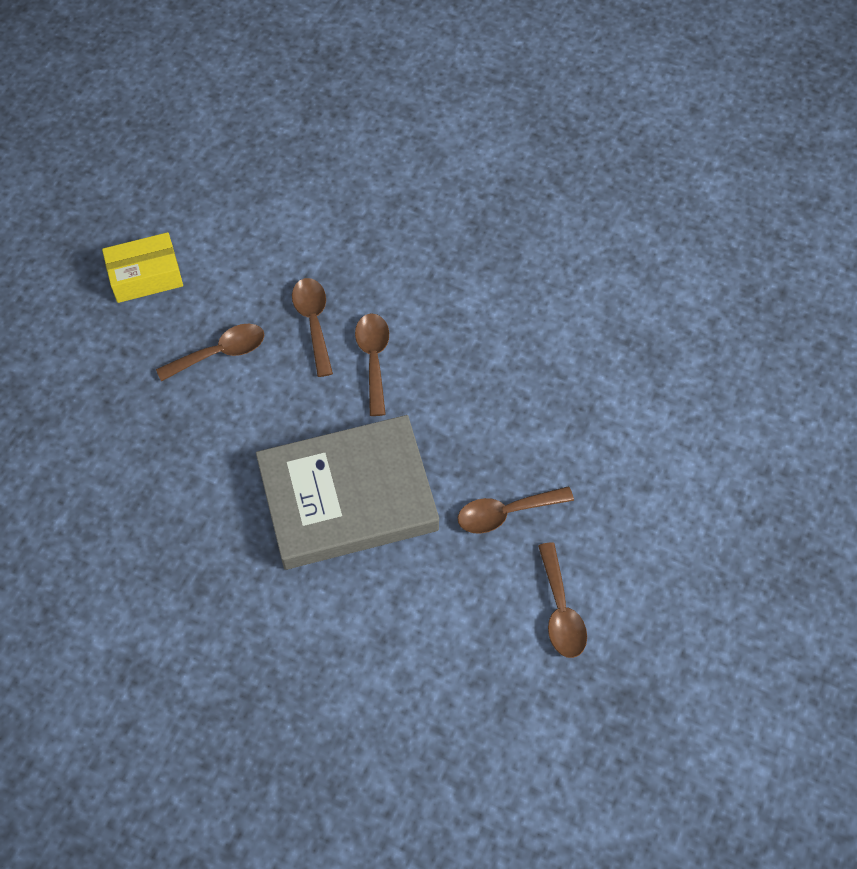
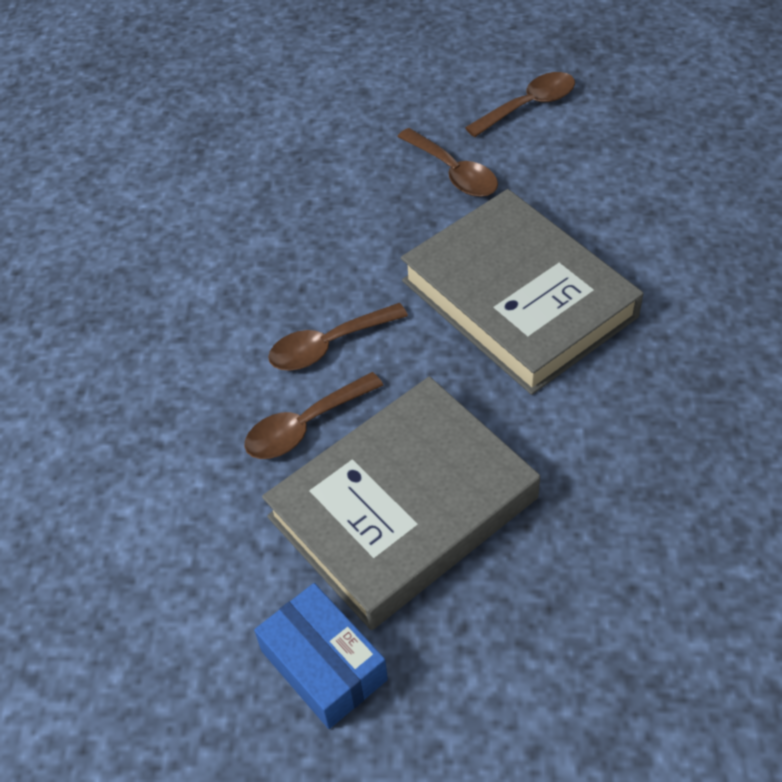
camera: 110 degrees left, 10 degrees down
yellow box [102,232,183,303] -> blue box [254,583,388,729]
brown spoon [156,324,265,382] -> grey book [262,376,540,630]

